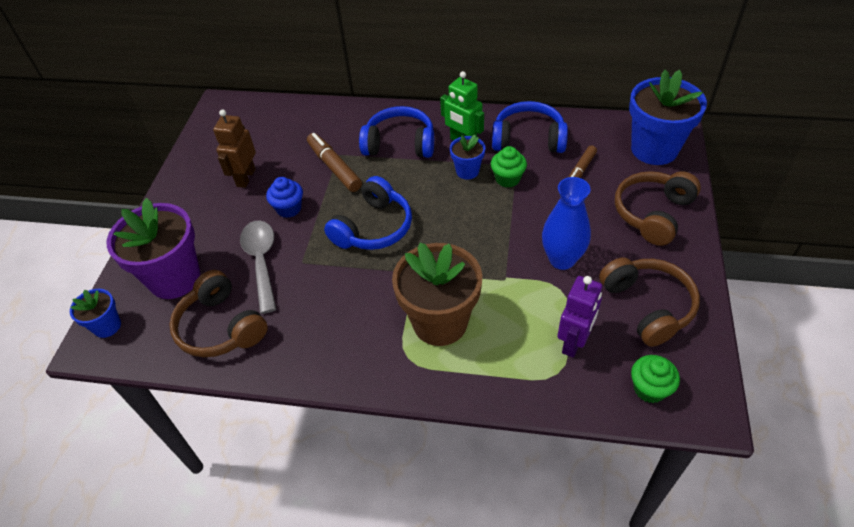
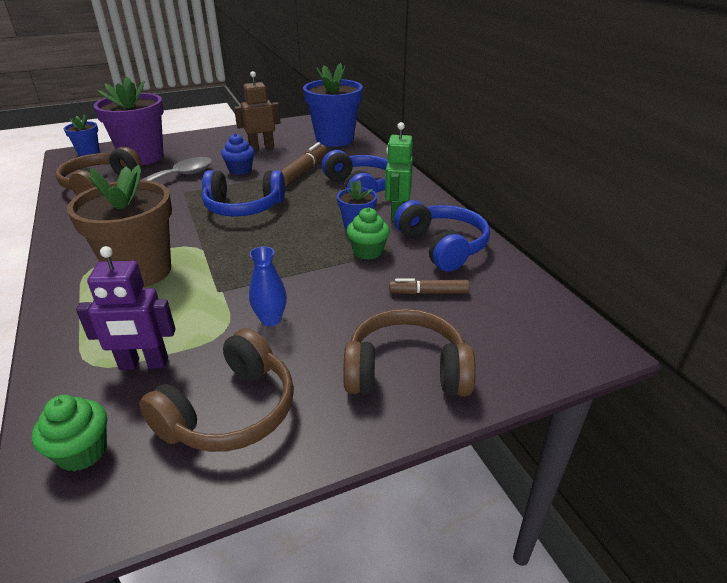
camera: 55 degrees right, 15 degrees down
blue vase [542,177,591,270] -> blue vase [249,246,287,326], size x0.62
blue flower pot [629,70,707,165] -> blue flower pot moved to [303,63,363,147]

